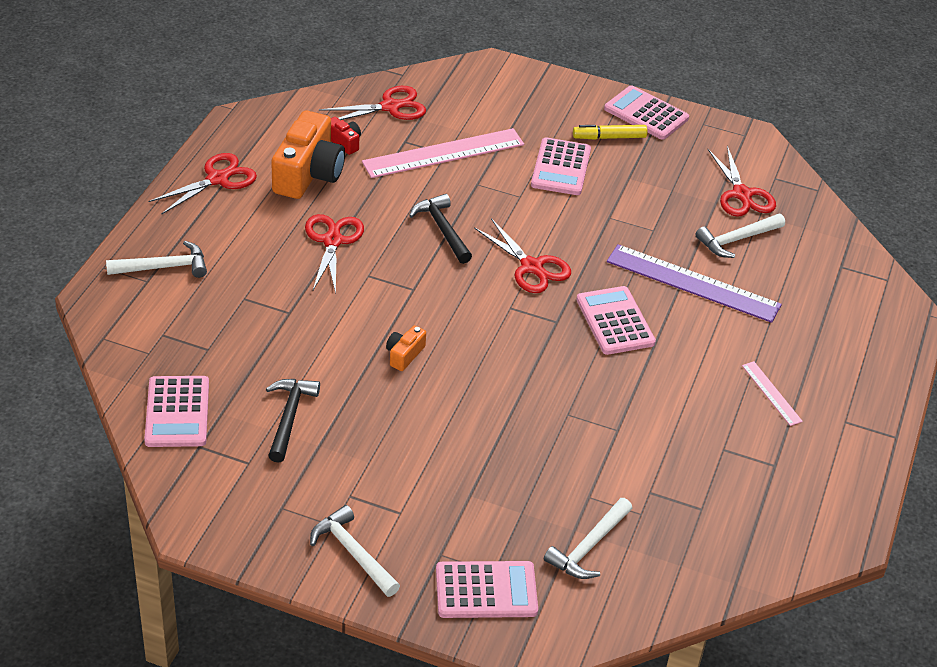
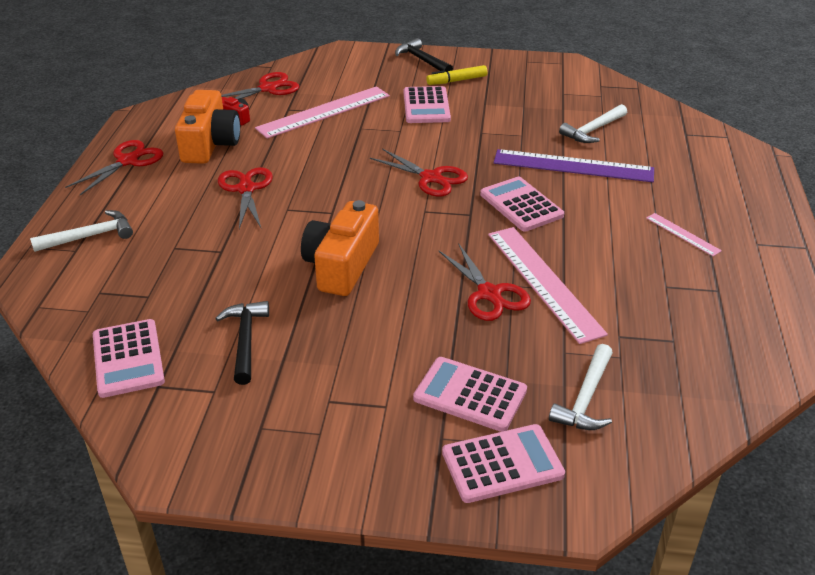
camera: 10 degrees left, 5 degrees down
white hammer [310,505,400,597] -> none
orange camera [386,326,426,371] -> orange camera [301,200,379,296], size x2.17
black hammer [409,194,472,264] -> black hammer moved to [395,38,453,72]
pink calculator [604,85,689,140] -> pink calculator moved to [413,357,527,432]
red scissors [708,146,776,217] -> red scissors moved to [438,243,531,321]
none -> pink ruler [488,227,608,344]

